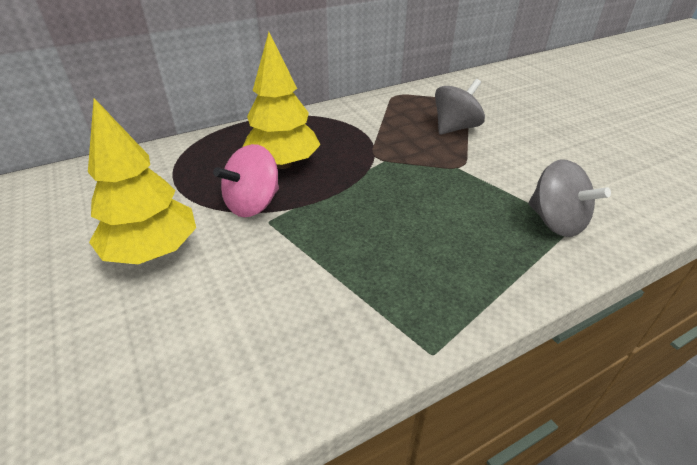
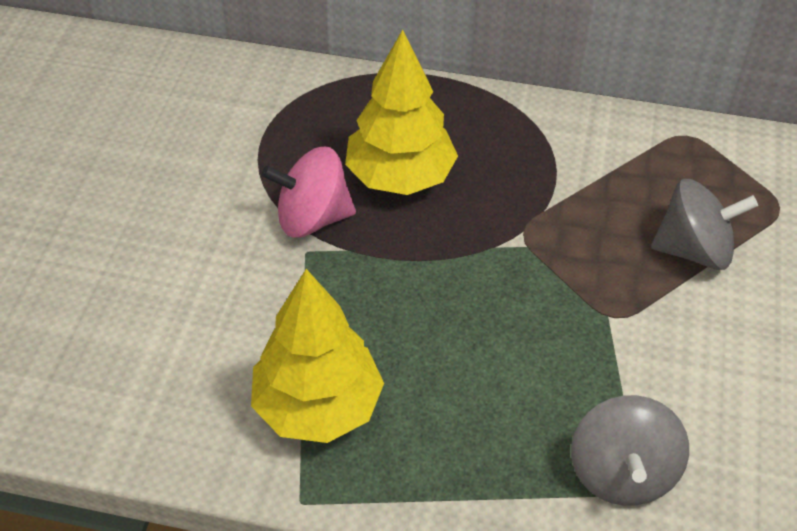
camera: 40 degrees right, 10 degrees up
yellow tree [88,98,196,264] -> yellow tree moved to [251,269,384,443]

